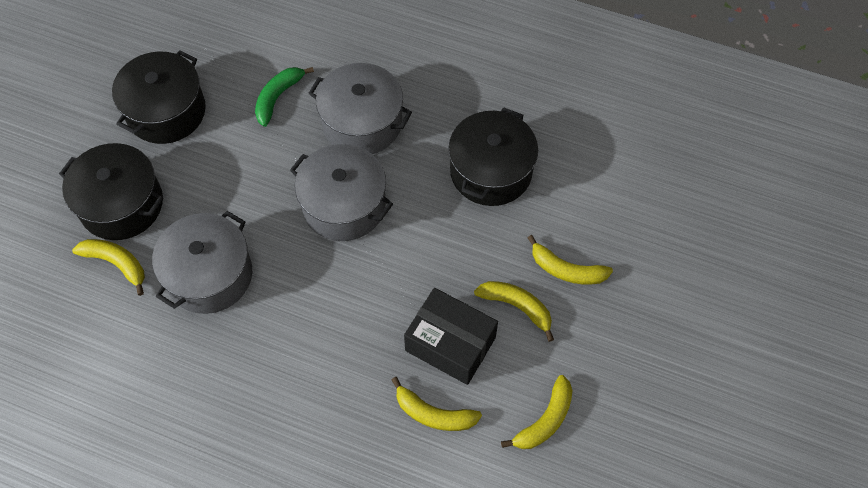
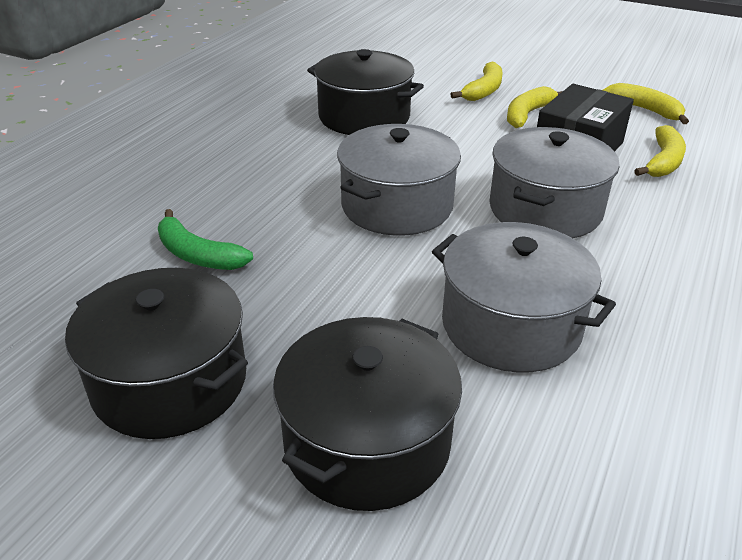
camera: 85 degrees left, 25 degrees down
yellow banana [72,239,145,296] -> none
grey pot [308,63,412,154] -> grey pot moved to [489,127,620,238]

